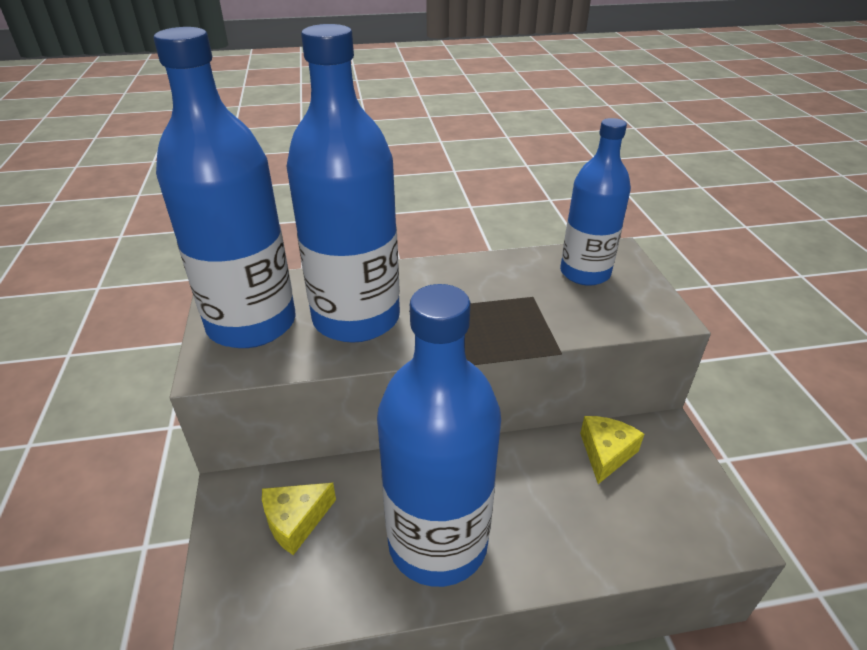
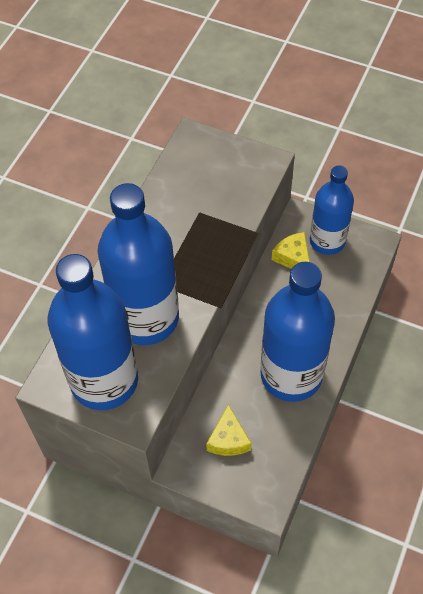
camera: 55 degrees left, 20 degrees up
blue bottle [560,118,631,286] -> blue bottle moved to [310,165,354,255]

